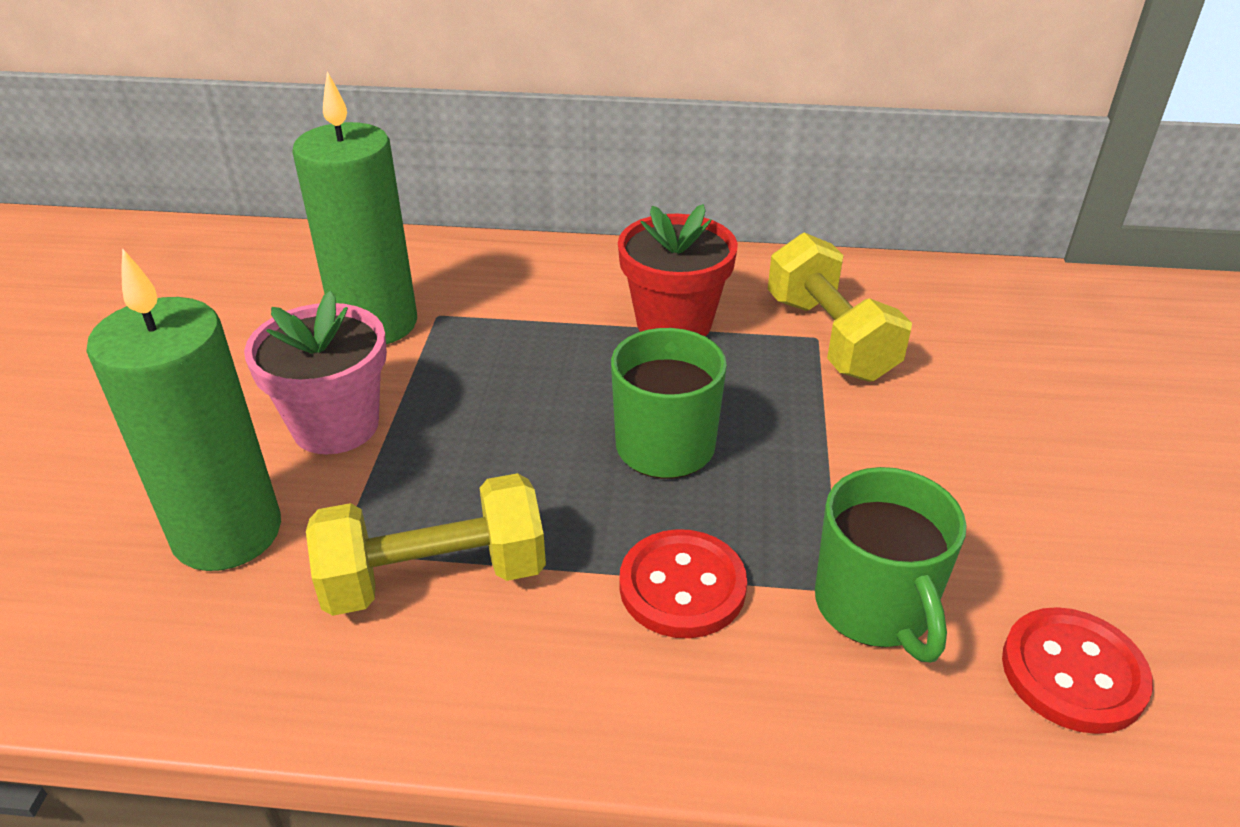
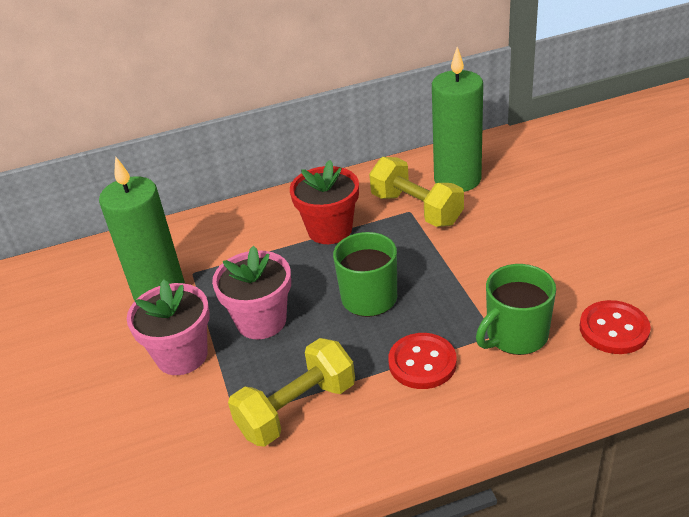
camera: 20 degrees left, 0 degrees up
green candle [86,248,281,571] -> green candle moved to [432,47,483,192]
green mug [815,467,967,662] -> green mug turned 90 degrees clockwise [476,264,556,355]
none -> pink flower pot [212,245,291,339]

